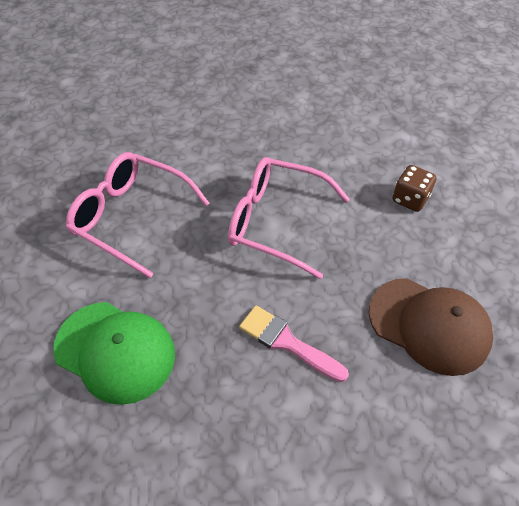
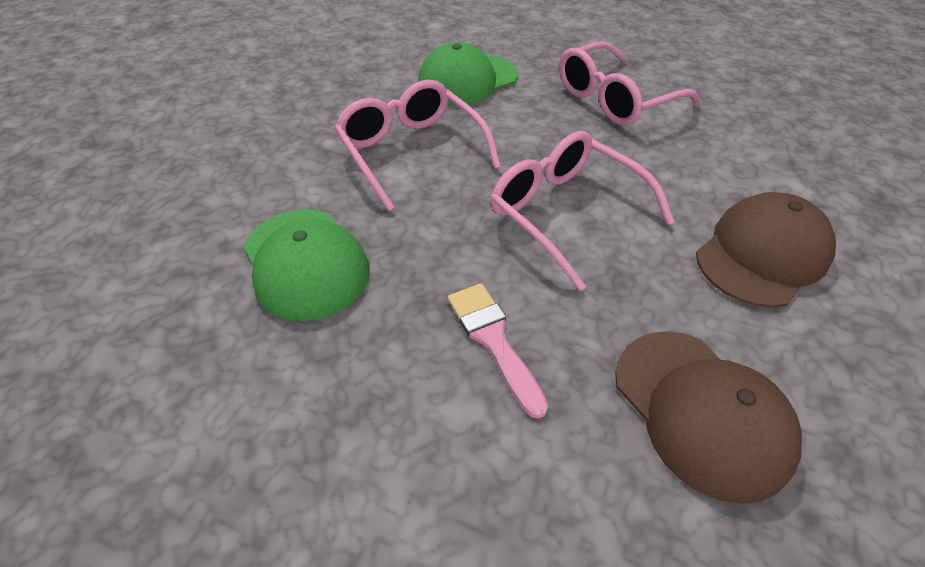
camera: 30 degrees right, 5 degrees down
brown dice [392,165,436,212] -> brown cap [696,192,836,308]
none -> green cap [418,42,518,105]
none -> pink glasses [559,41,701,126]

